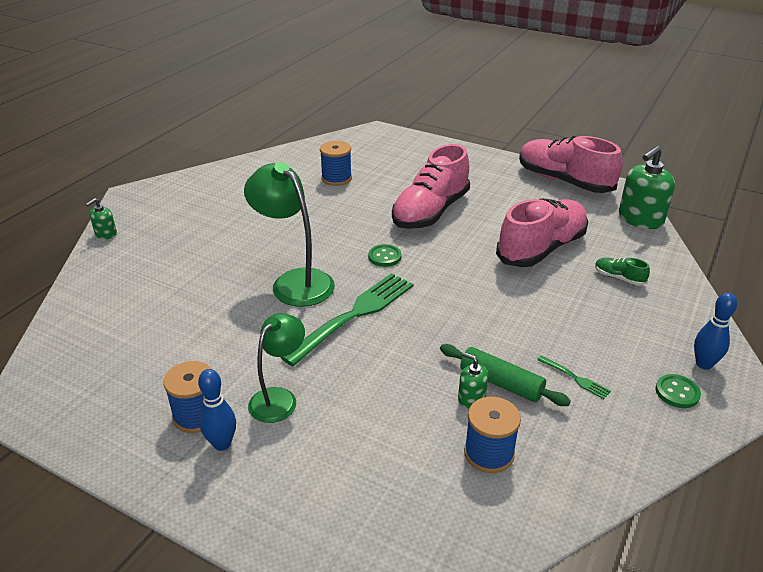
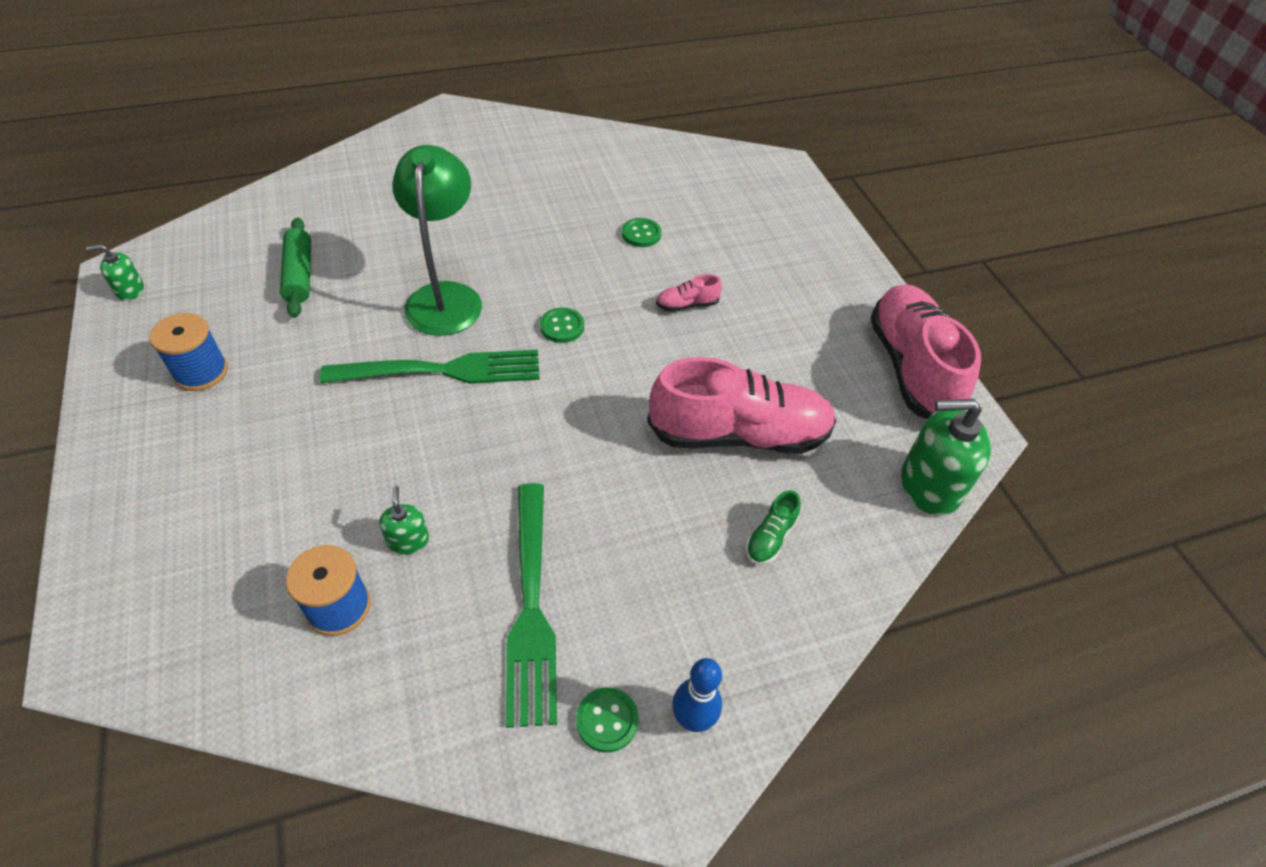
camera: 40 degrees right, 15 degrees up
green soap dispenser [86,198,117,239] -> green soap dispenser moved to [86,244,144,301]
blue bowling pin [198,369,236,451] -> none
green lamp [248,313,305,423] -> none
blue spool [320,141,352,186] -> none
pink shoe [392,144,470,229] -> pink shoe [656,274,722,312], size x0.41
green rolling pin [440,344,571,406] -> green rolling pin moved to [280,217,311,318]
green fork [537,356,611,399] -> green fork [506,483,557,728], size x2.42
green shoe [595,258,650,286] -> green shoe turned 135 degrees counterclockwise [746,490,801,565]
none -> green button [622,218,661,247]

